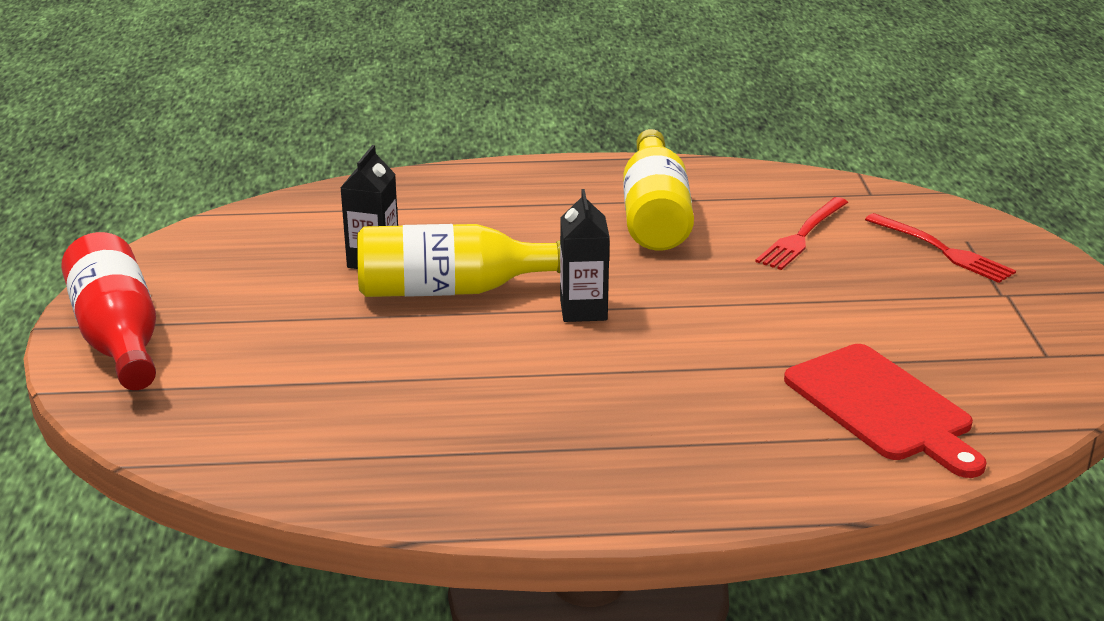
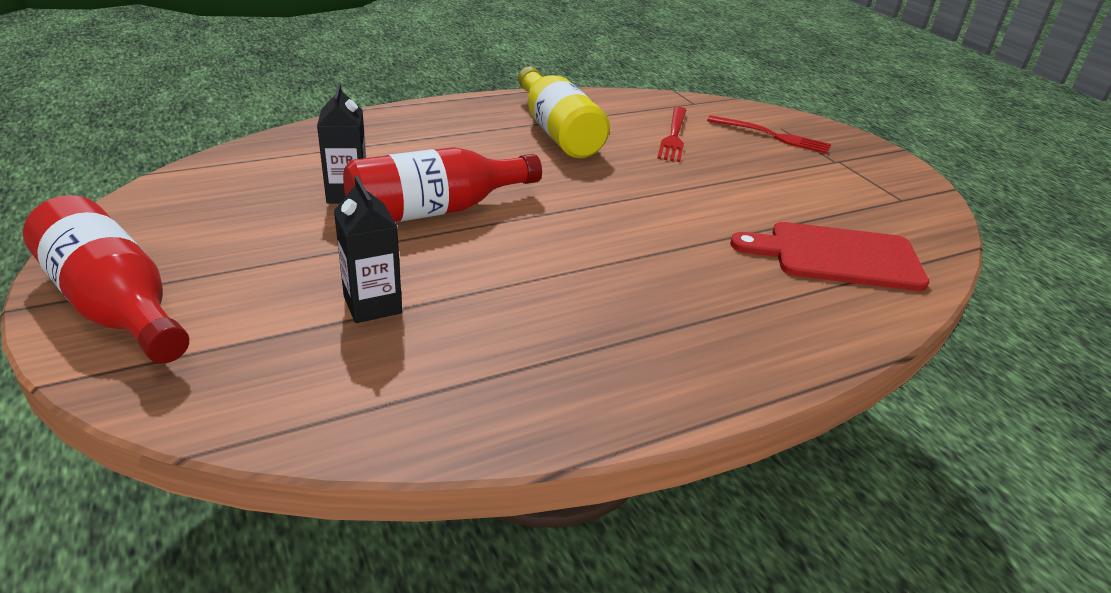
camera: 25 degrees left, 5 degrees up
yellow bottle [357,224,560,297] -> red bottle [343,147,542,222]
black carton [560,189,610,322] -> black carton moved to [334,176,402,323]
red cutting board [784,344,987,478] -> red cutting board turned 150 degrees clockwise [730,222,929,291]

